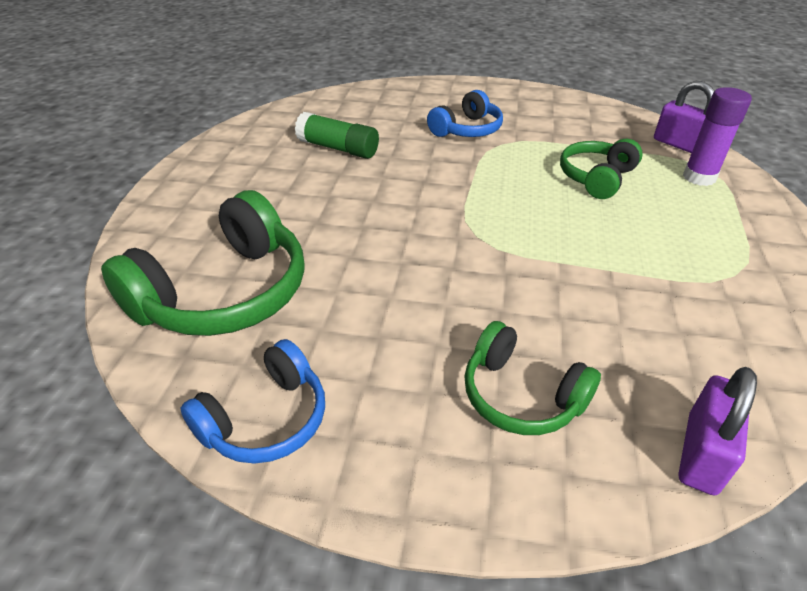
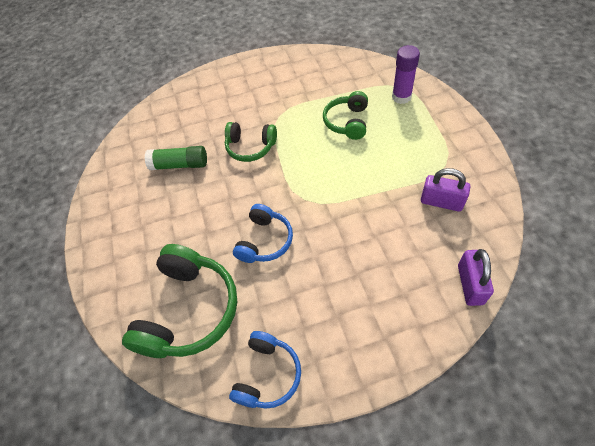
camera: 20 degrees left, 15 degrees up
blue headphones [427,90,503,137] -> blue headphones moved to [233,204,293,263]
green headphones [464,321,601,435] -> green headphones moved to [225,122,277,162]
purple padlock [654,81,714,153] -> purple padlock moved to [421,168,470,212]

